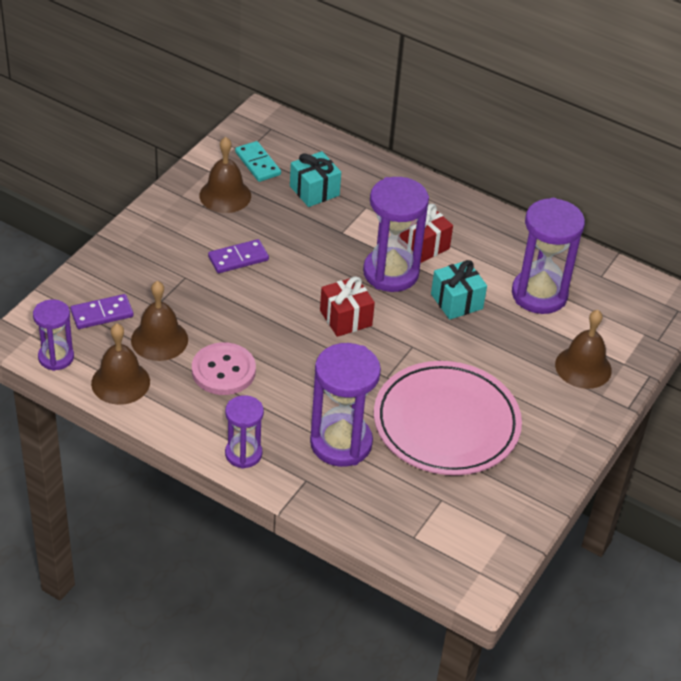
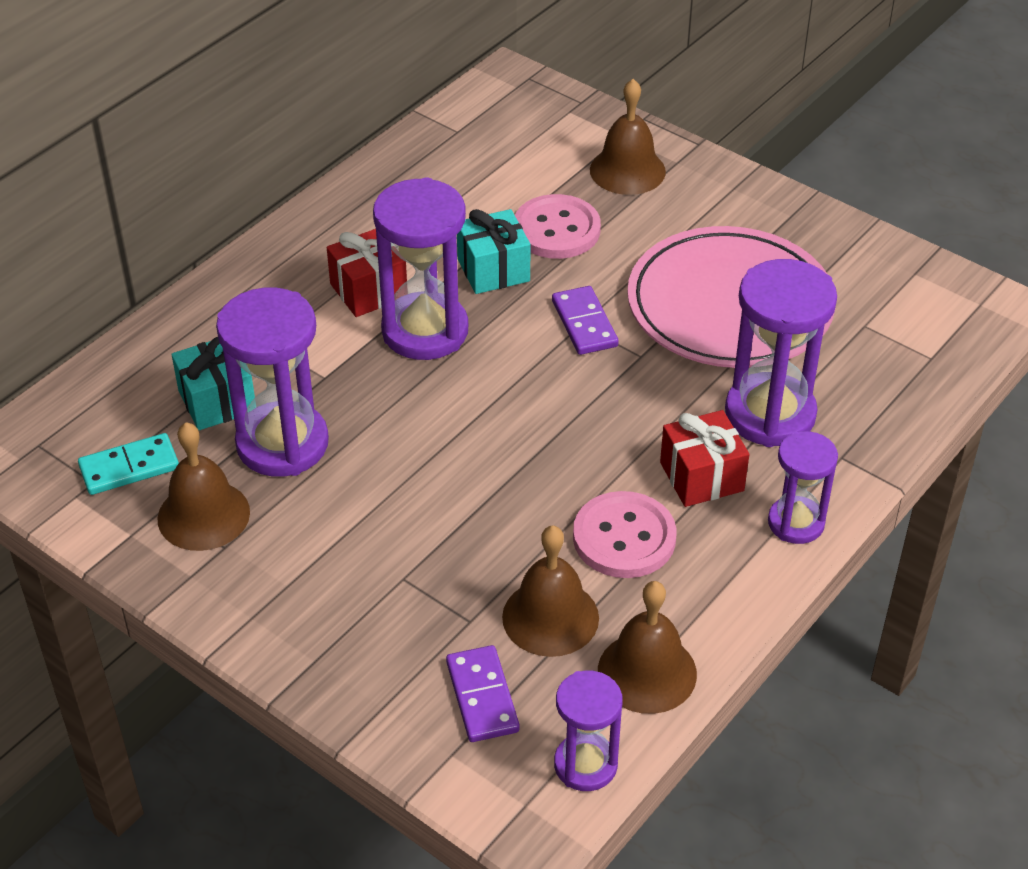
camera: 80 degrees left, 0 degrees up
purple domino [208,239,269,273] -> purple domino moved to [552,286,619,355]
red gift [320,276,375,337] -> red gift moved to [660,410,749,507]
purple hourglass [512,198,585,314] -> purple hourglass moved to [216,288,329,477]
none -> pink button [515,194,601,259]

